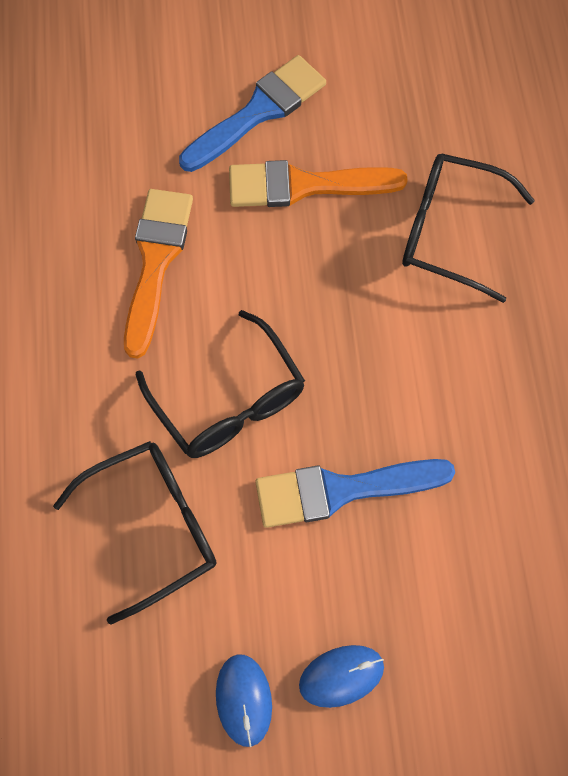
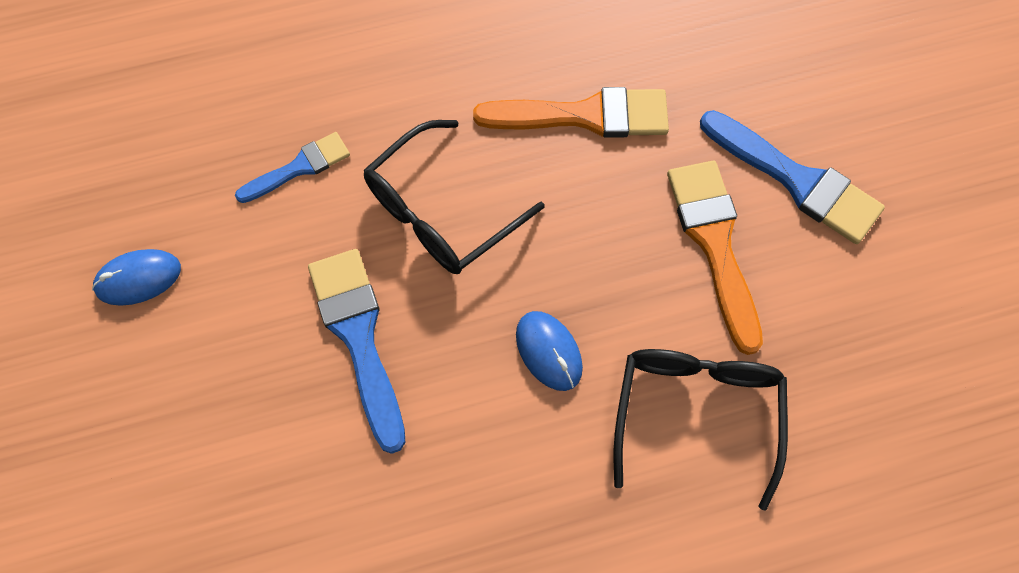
camera: 80 degrees right, 0 degrees up
black glasses [53,441,217,625] -> blue brush [235,132,350,203]
blue mouse [299,645,384,708] -> blue mouse moved to [516,311,583,391]

